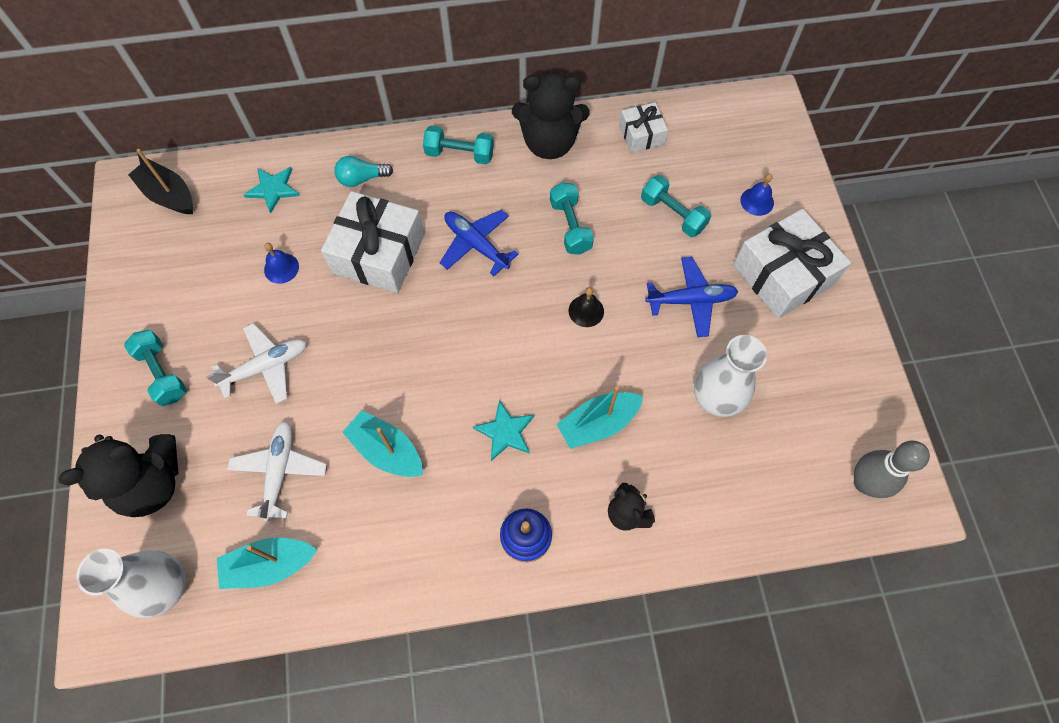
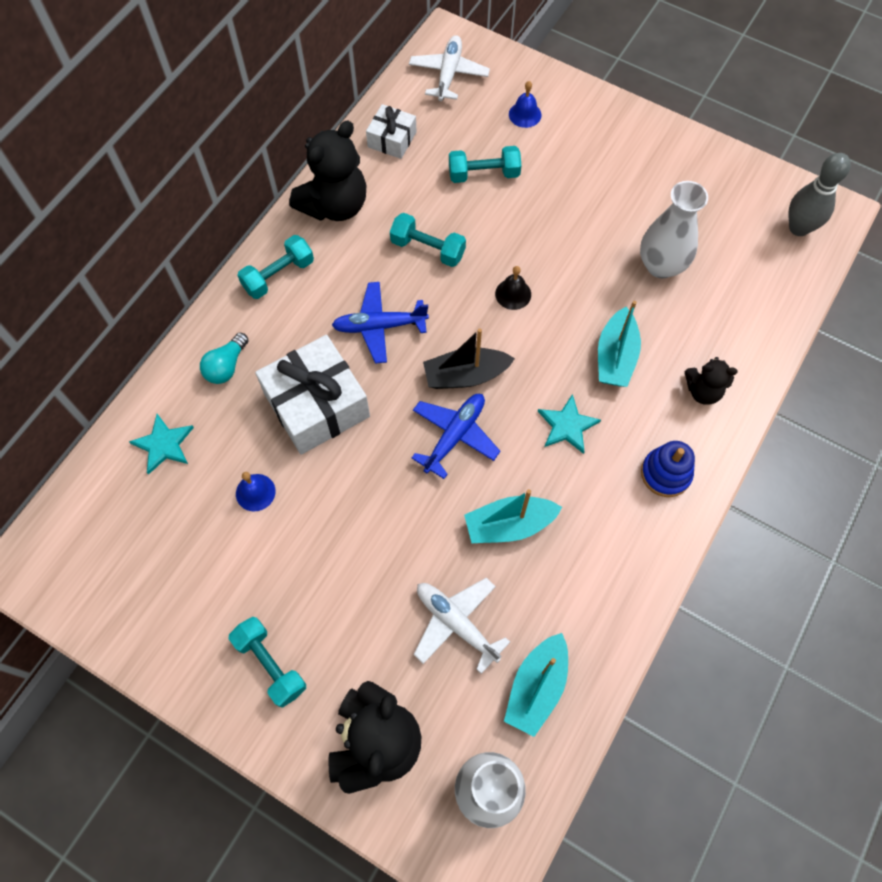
camera: 50 degrees left, 0 degrees up
turquoise dumbbell [124,330,187,406] -> turquoise dumbbell turned 45 degrees clockwise [229,617,306,708]
black boat [128,149,193,214] -> black boat moved to [423,328,515,389]
white plane [206,323,307,404] -> white plane moved to [409,35,490,101]
blue plane [645,257,738,337] -> blue plane moved to [412,394,500,479]
white gift [733,209,851,319] -> none

